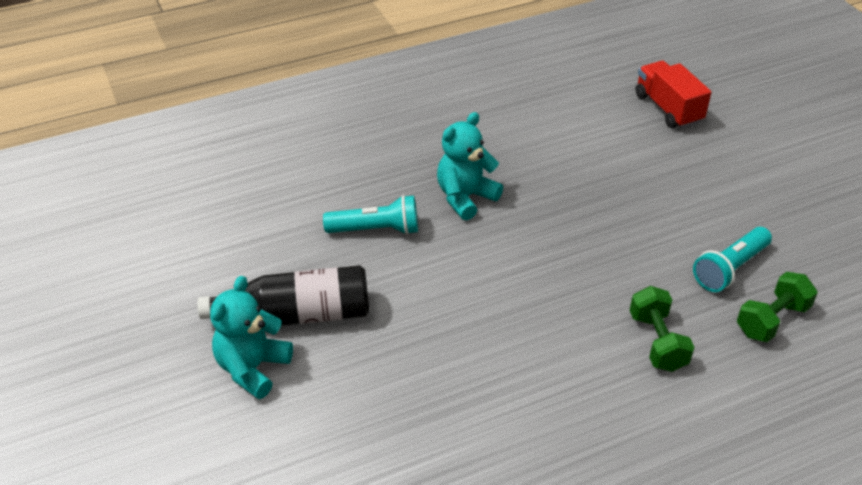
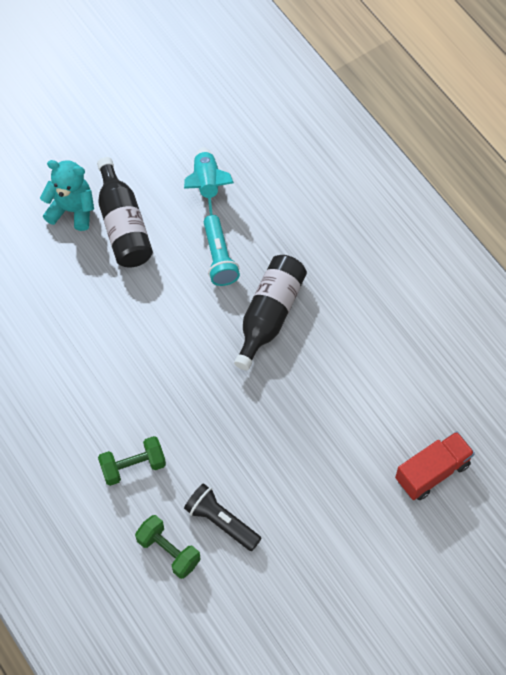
camera: 80 degrees right, 20 degrees up
turquoise teddy bear [437,112,503,221] -> black bottle [234,255,307,370]
turquoise flashlight [693,227,772,292] -> black flashlight [184,483,262,551]
none -> turquoise rocket [184,147,234,215]

